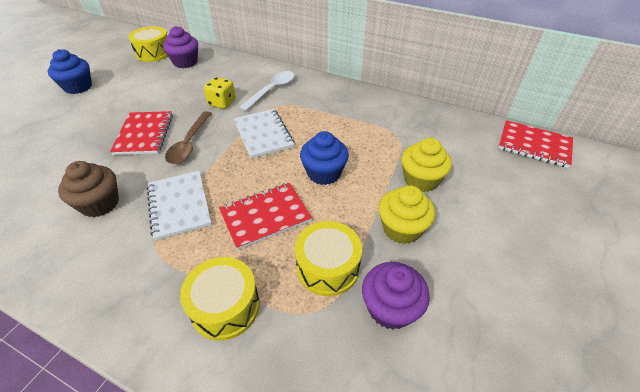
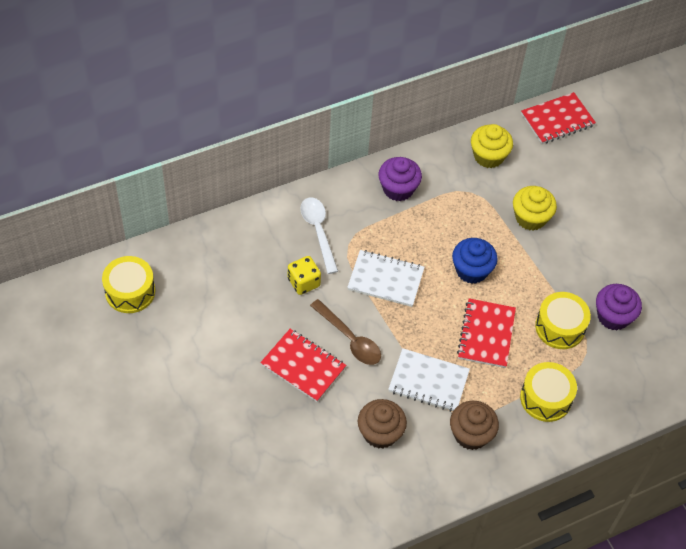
camera: 55 degrees left, 10 degrees up
blue cupcake [48,49,92,94] -> none
purple cupcake [163,26,198,68] -> purple cupcake moved to [378,157,422,201]
yellow cupcake [378,186,435,244] -> yellow cupcake moved to [471,124,513,168]
none -> brown cupcake [450,401,499,450]

